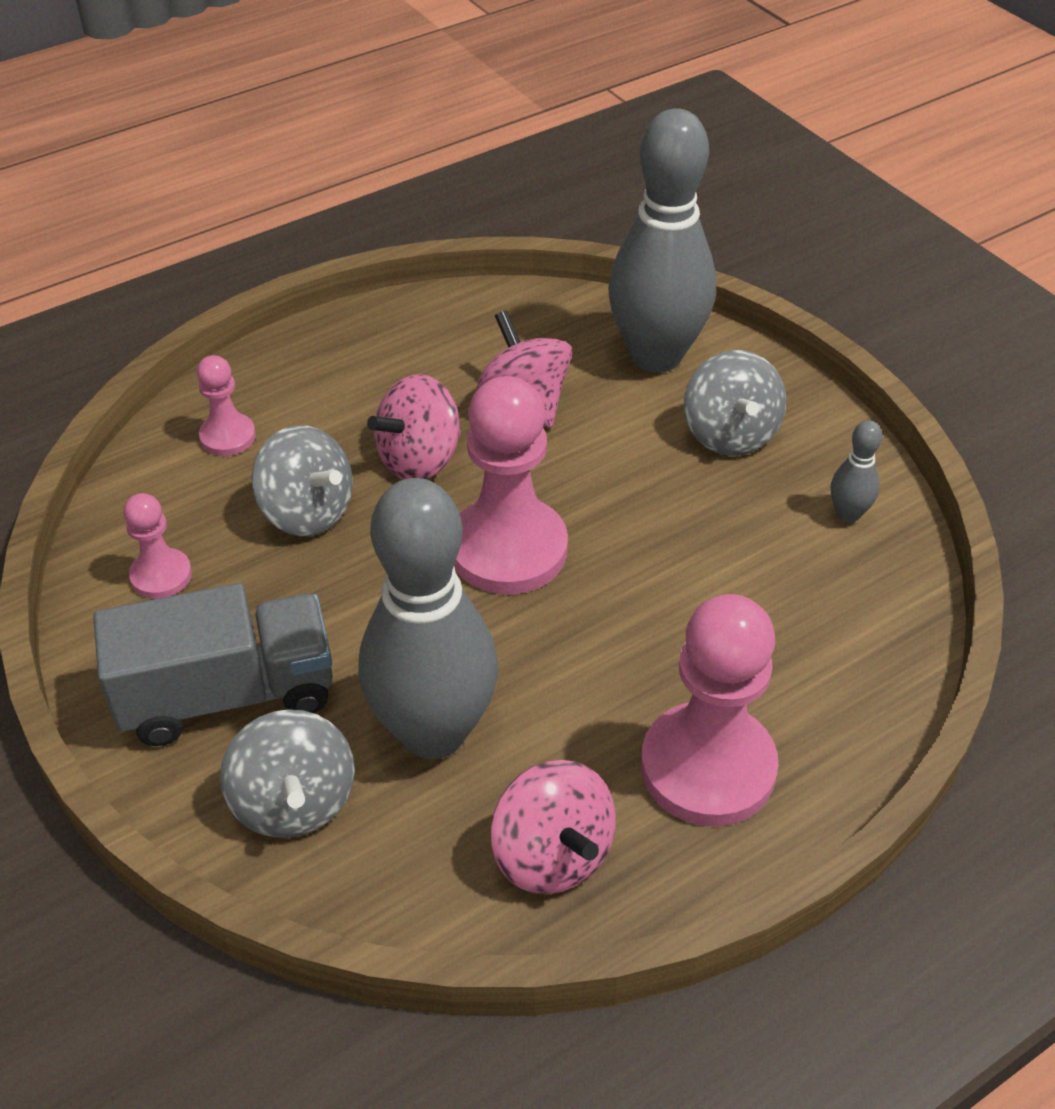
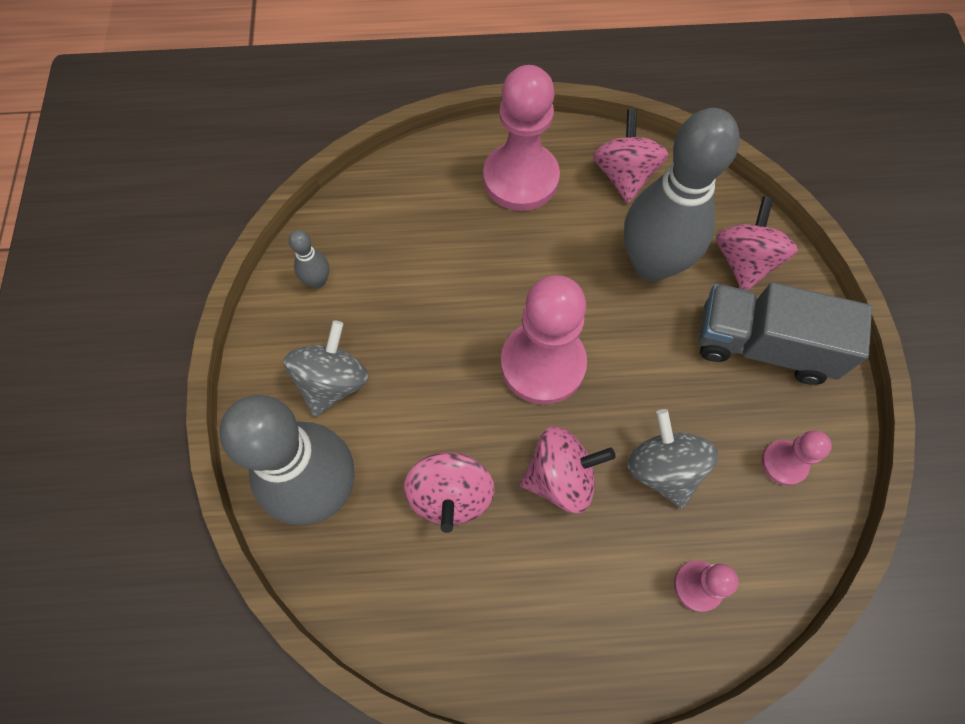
camera: 150 degrees left, 20 degrees up
grey spinning top [220,709,355,838] -> pink spinning top [716,196,798,290]

